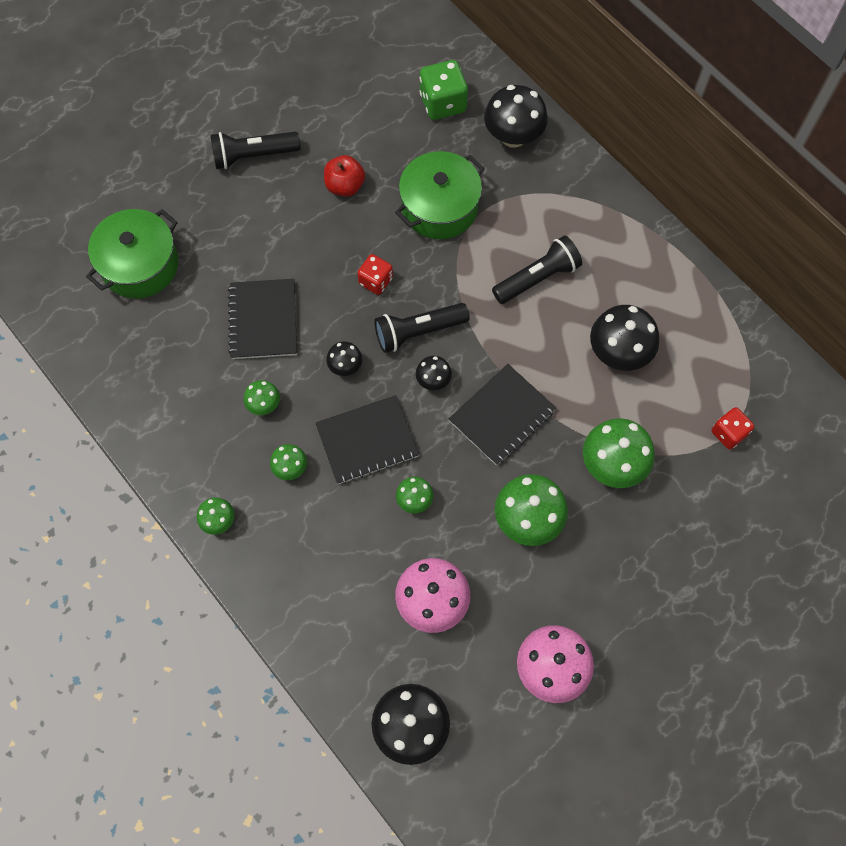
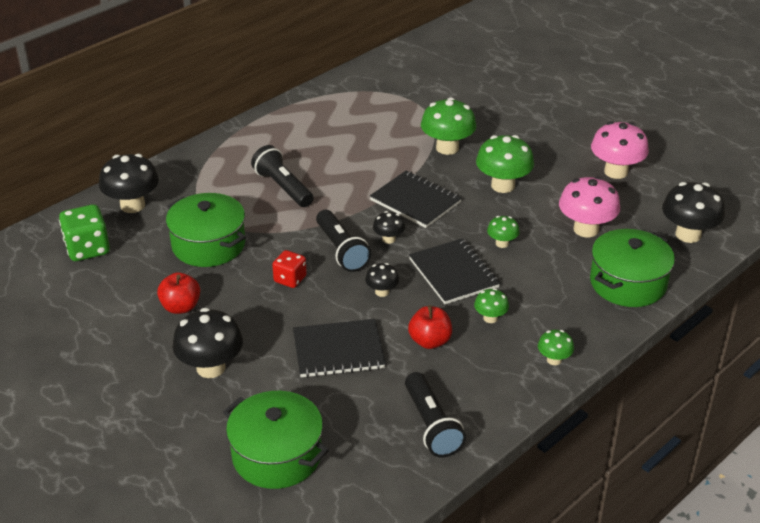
camera: 95 degrees left, 30 degrees down
black flashlight [210,132,301,169] -> black flashlight moved to [405,372,466,457]
green mushroom [243,380,280,415] -> red apple [408,305,452,349]
black mushroom [590,305,659,371] -> black mushroom moved to [172,308,243,378]
red dice [712,407,754,449] -> none
none -> green pot [590,229,675,307]

